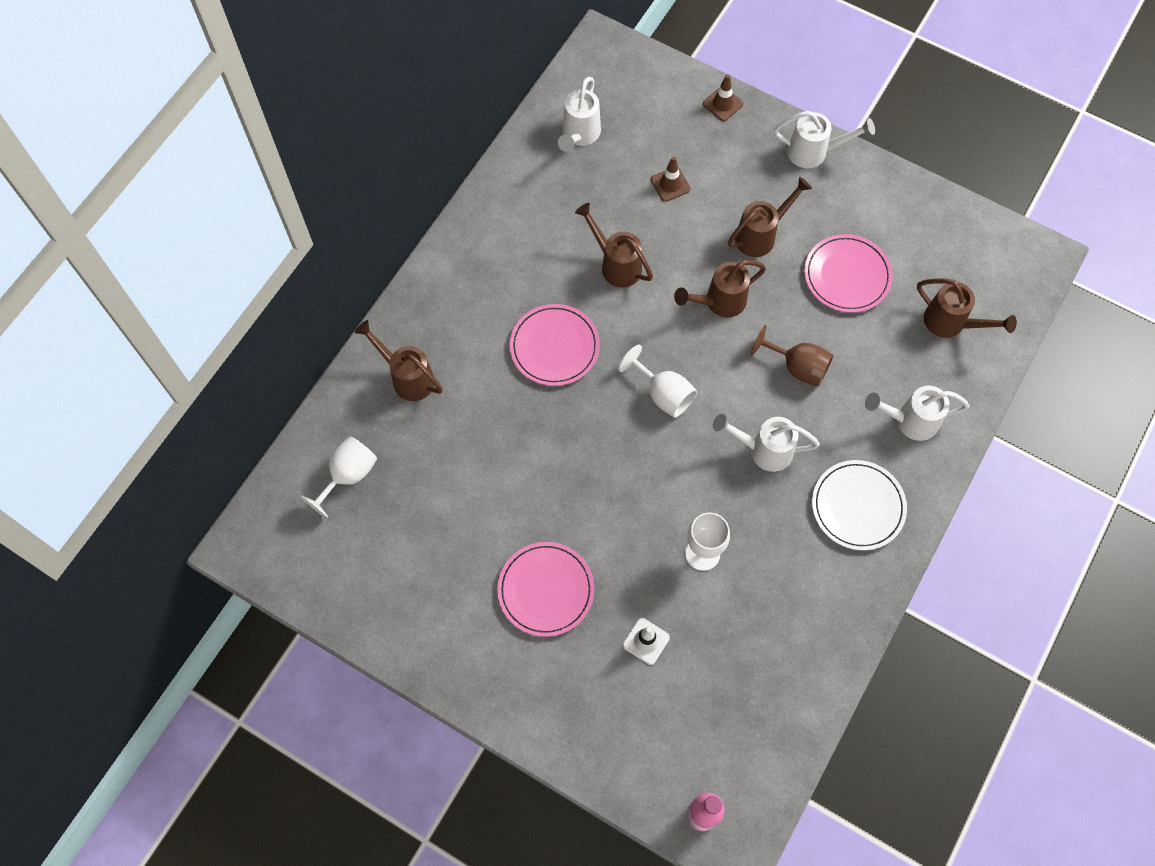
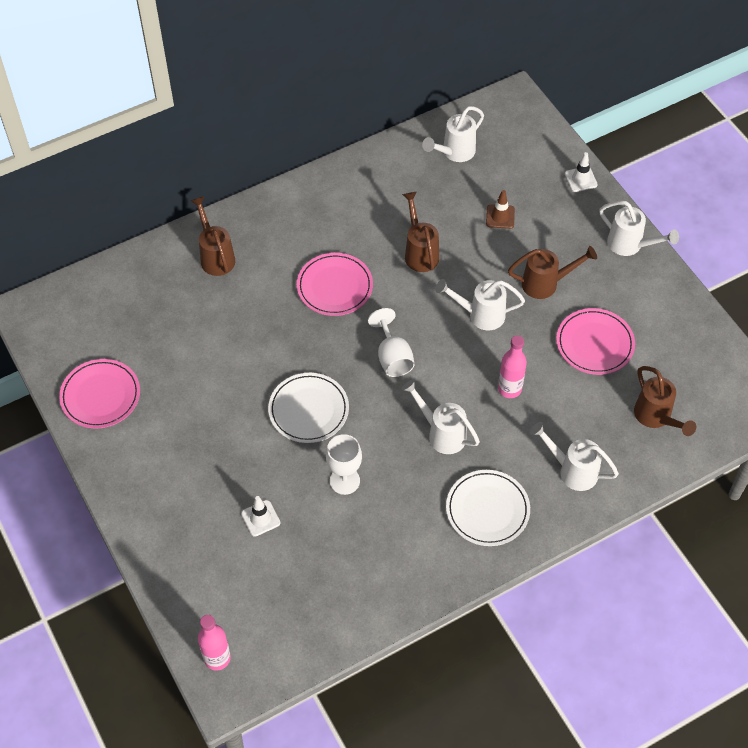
camera: 30 degrees right, 10 degrees down
white goblet [300,436,377,518] -> none
pink plate [497,542,594,637] -> pink plate moved to [59,359,140,429]
brown watering can [674,260,766,318] -> white watering can [435,279,525,331]
brown traffic cone [703,74,743,121] -> white traffic cone [565,152,598,192]
brown goblet [751,325,834,387] -> pink bottle [498,335,527,398]
none -> white plate [268,373,349,443]

